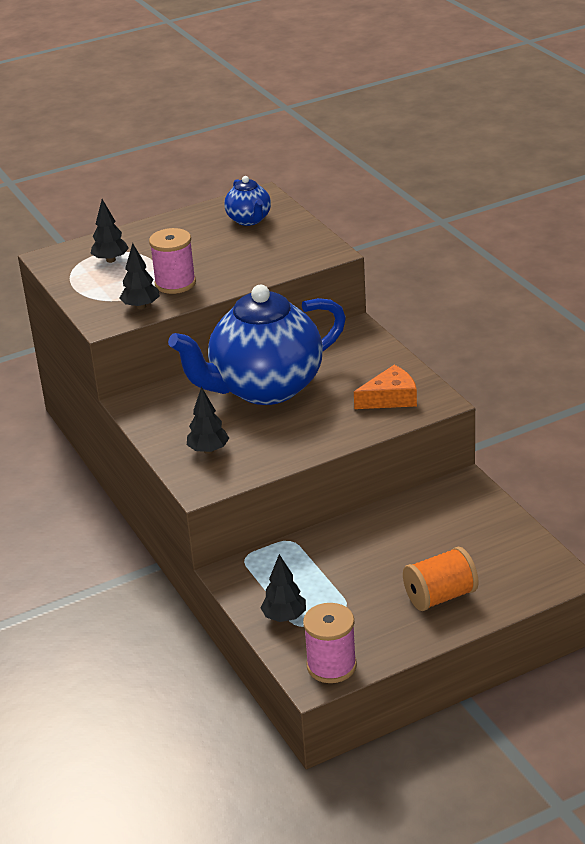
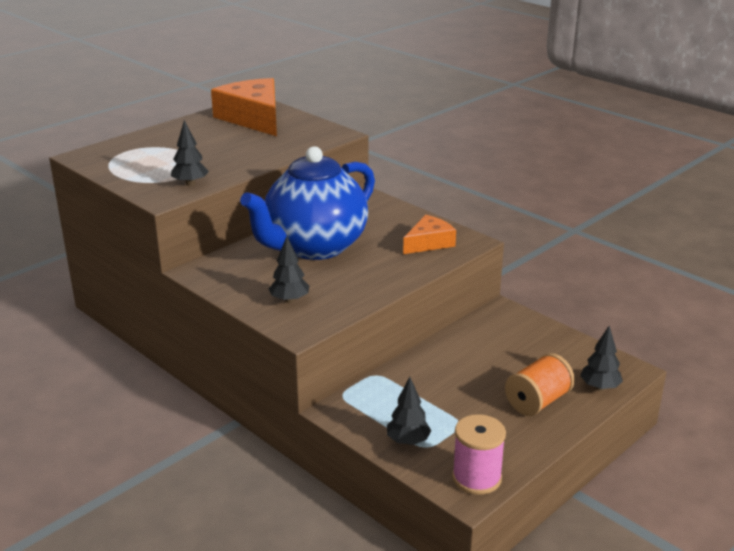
camera: 20 degrees left, 5 degrees down
black tree [90,199,129,263] -> black tree moved to [580,326,623,391]
pink spool [149,228,196,294] -> none
blue teapot [224,176,271,226] -> orange cheese [211,78,277,136]

